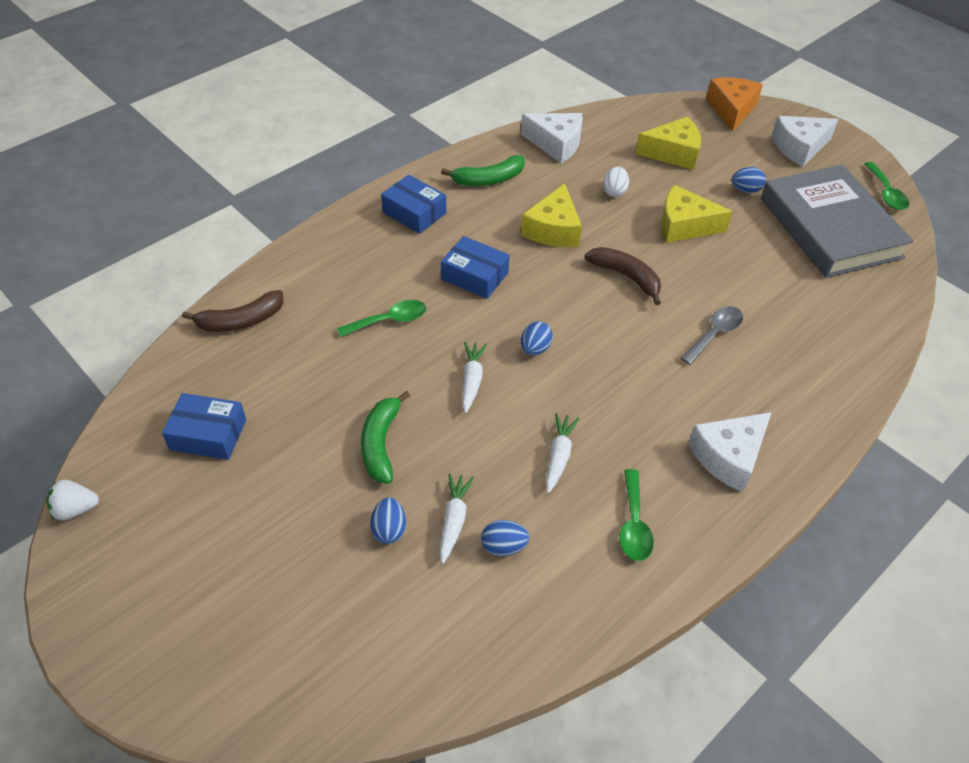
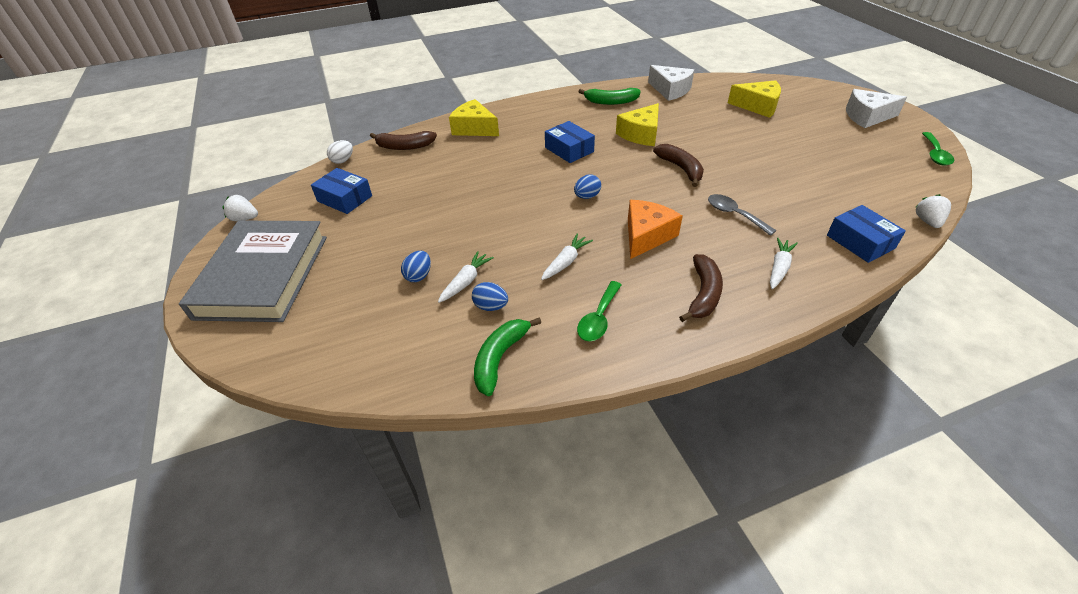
camera: 25 degrees right, 5 degrees down
green spoon [337,300,426,337] -> none
green banana [361,391,410,484] -> green banana moved to [474,318,541,396]
blue box [381,175,446,234] -> blue box moved to [827,205,906,263]
white carrot [462,342,487,413] -> white carrot moved to [770,238,798,289]
white egg [603,166,629,197] -> white egg moved to [327,140,353,164]
yellow cheese [661,185,733,243] -> yellow cheese moved to [449,99,499,136]
grey spoon [680,306,743,365] -> grey spoon turned 105 degrees counterclockwise [708,194,776,236]
white cheese [688,412,772,492] -> brown banana [679,254,723,322]
orange cheese [706,78,763,132] -> orange cheese moved to [628,200,683,259]
blue egg [732,167,766,193] -> none
grey book [761,165,914,278] -> grey book moved to [179,221,327,322]
none -> white strawberry [916,194,951,228]

